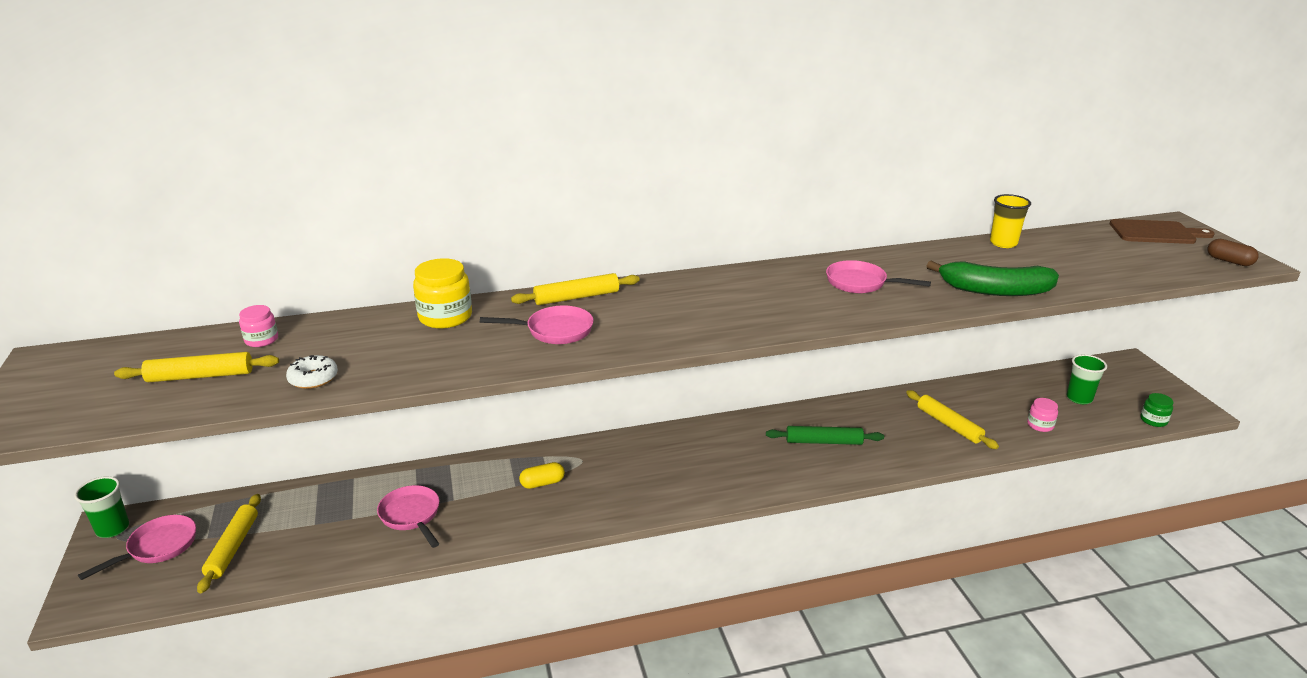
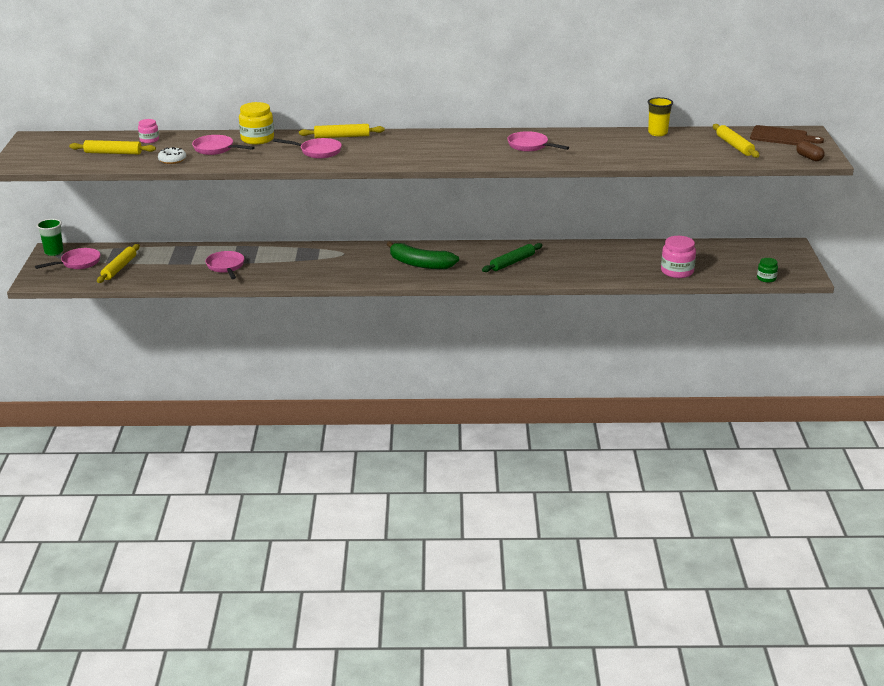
camera: 15 degrees right, 0 degrees up
yellow capsule [519,462,565,489] -> none
green rolling pin [766,426,884,445] -> green rolling pin turned 60 degrees counterclockwise [482,243,542,272]
yellow rolling pin [906,390,999,449] -> yellow rolling pin moved to [713,124,759,158]
green banana [927,261,1059,296] -> green banana moved to [387,241,459,269]
pink jar [1027,398,1058,432] -> pink jar [661,236,696,278], size x1.73
green cup [1066,354,1107,404] -> none
none -> pink pan [192,135,255,155]

